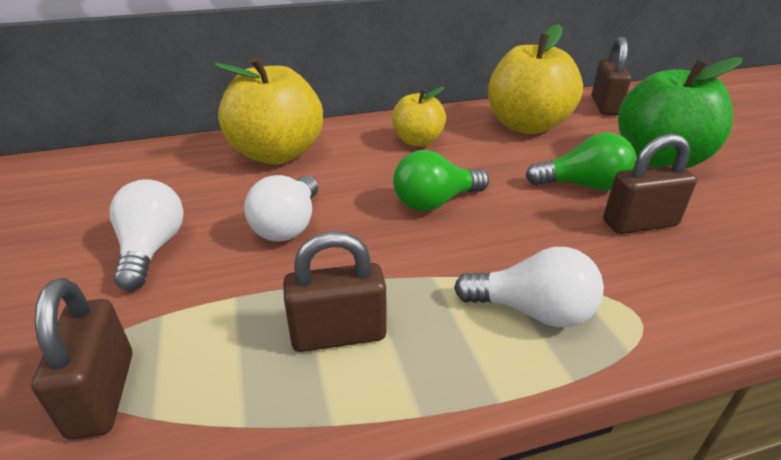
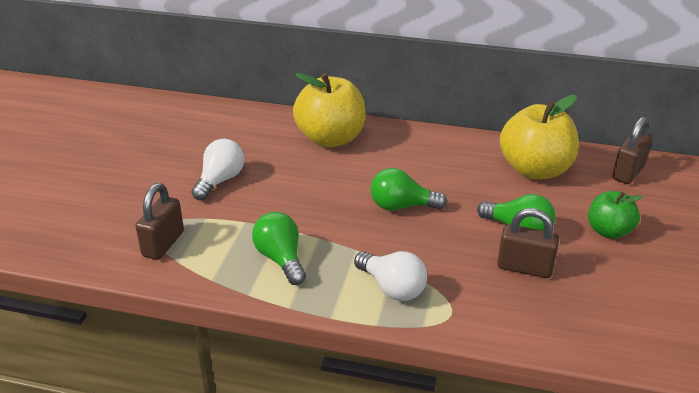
camera: 30 degrees right, 0 degrees up
white light bulb [244,175,318,241] -> none
brown padlock [283,232,387,352] -> green light bulb [252,212,306,285]
yellow apple [392,87,446,147] -> none
green apple [618,58,742,169] -> green apple [588,191,643,239], size x0.58

